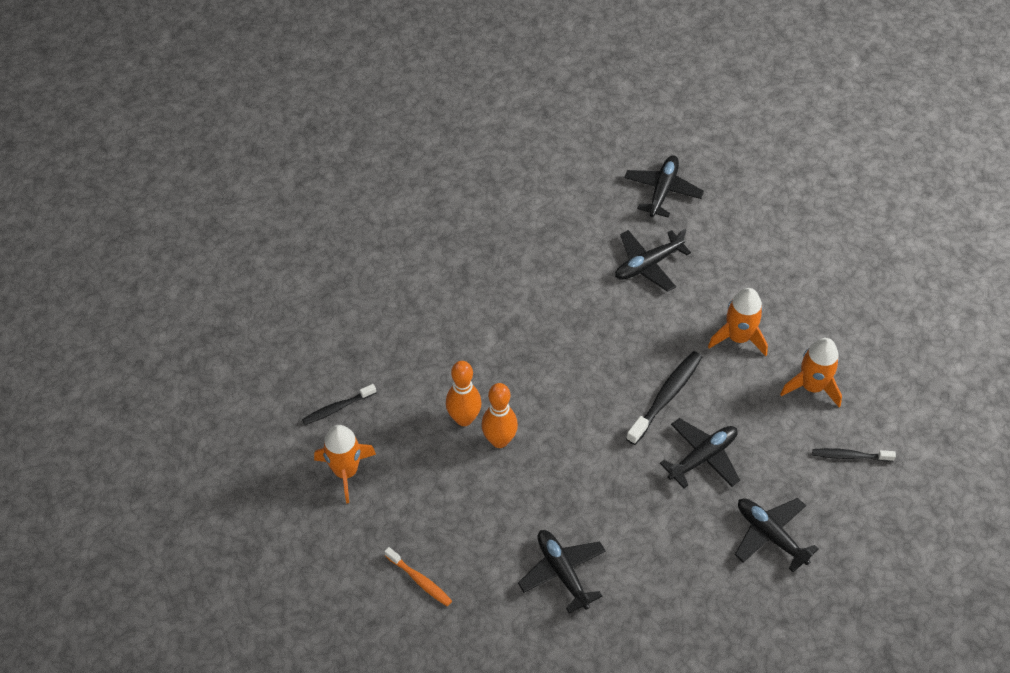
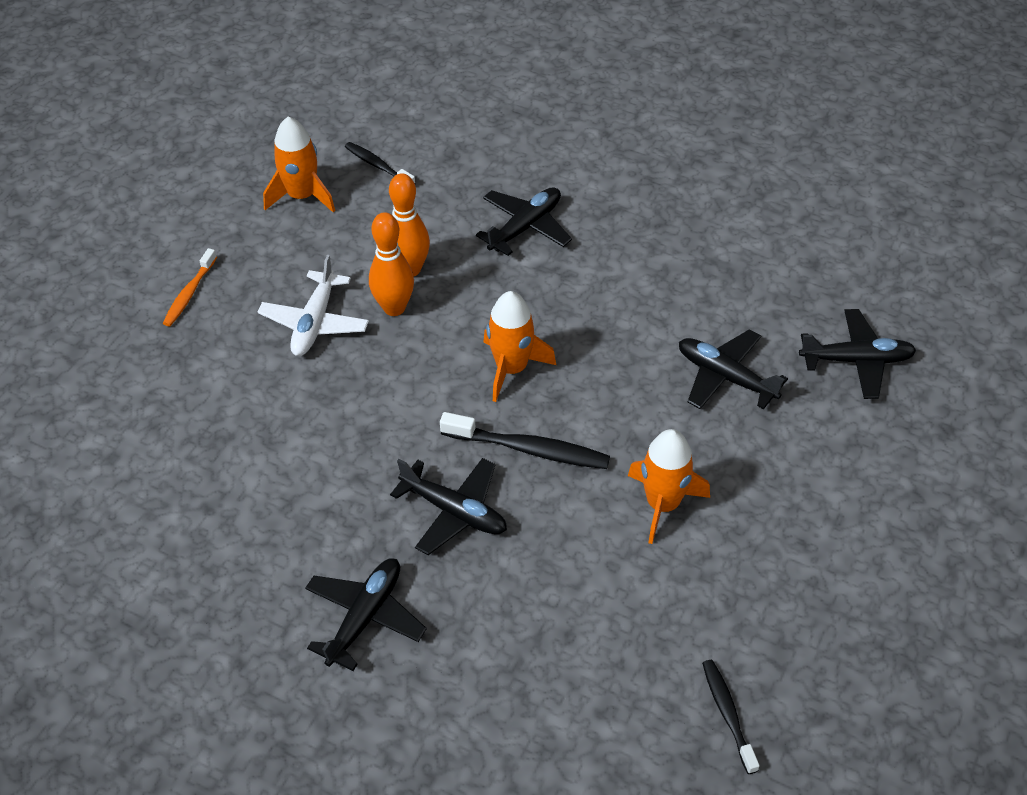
camera: 70 degrees right, 5 degrees down
black plane [518,530,606,614] -> black plane moved to [476,187,572,256]
orange rocket [780,338,842,407] -> orange rocket moved to [483,291,556,402]
black toothbrush [812,448,896,462] -> black toothbrush moved to [702,660,760,774]
none -> white plane [258,255,369,356]

